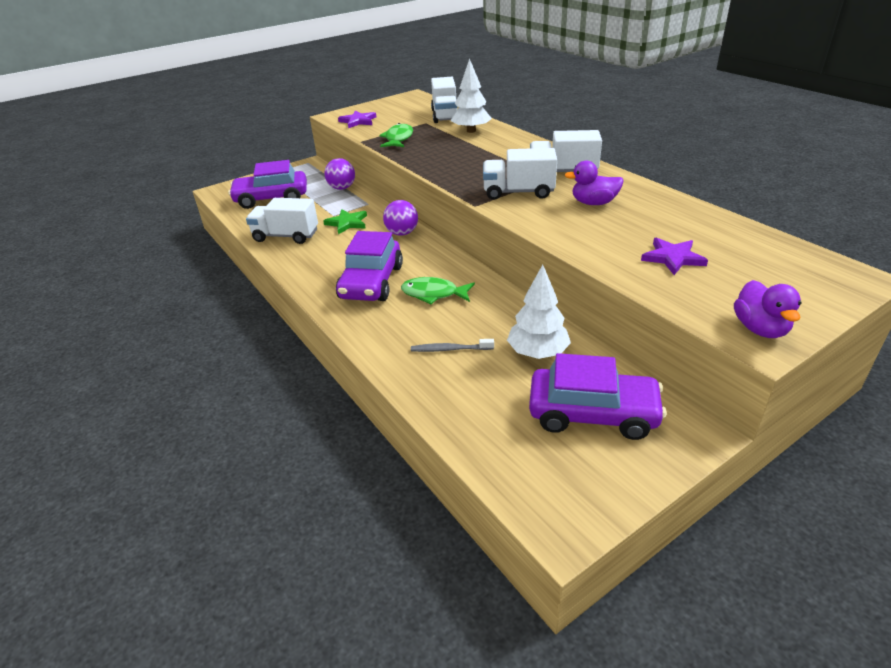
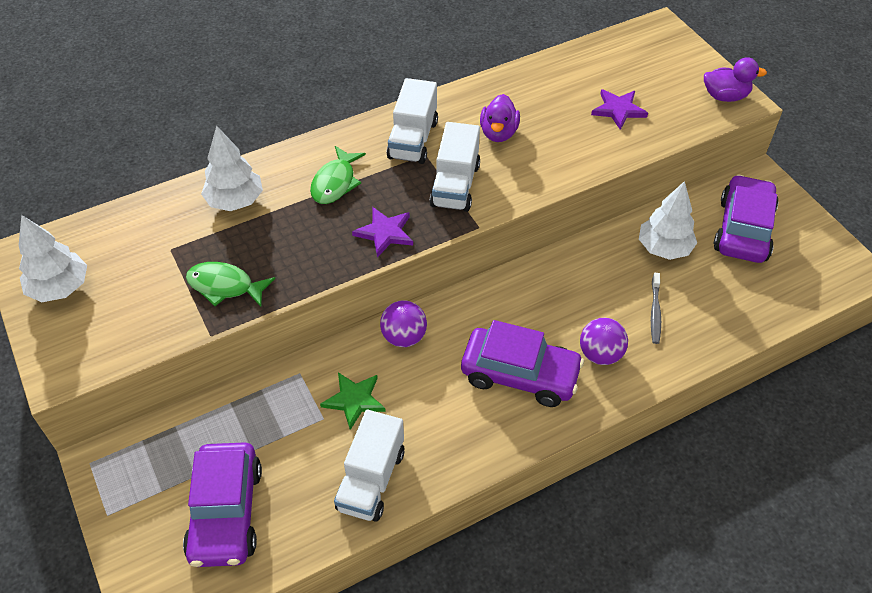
camera: 85 degrees left, 15 degrees up
purple ball [324,158,355,190] -> purple ball moved to [580,318,628,365]
purple star [338,110,376,128] -> purple star moved to [352,207,413,258]
green fish [401,277,475,304] -> green fish moved to [310,146,366,204]
white truck [431,77,457,123] -> none
none -> white tree [19,215,87,302]

